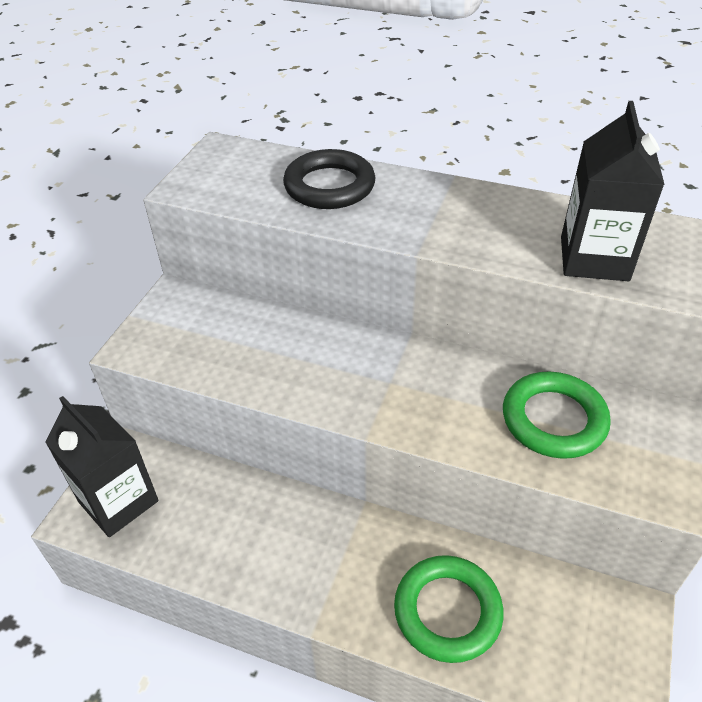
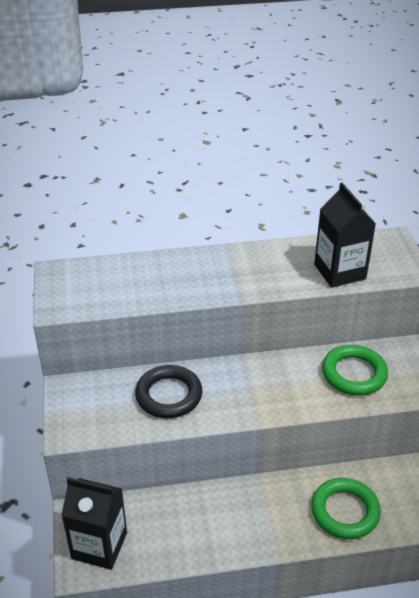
camera: 30 degrees left, 5 degrees down
black ring [283,149,375,209] -> black ring moved to [135,365,202,418]

